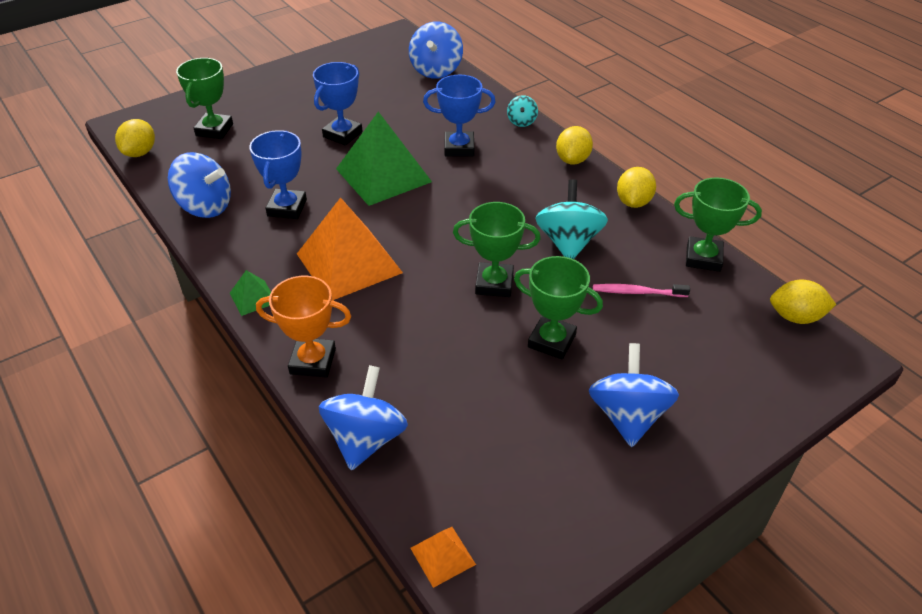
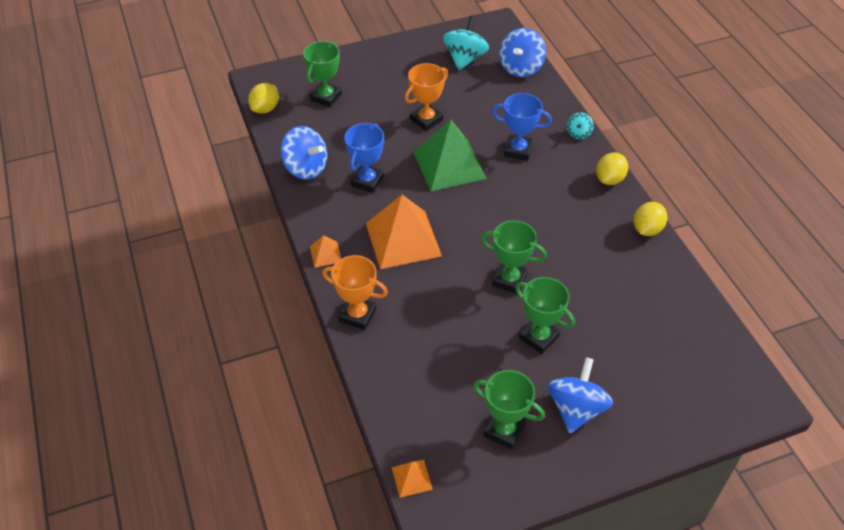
camera: 15 degrees right, 5 degrees up
green pyramid [230,270,271,316] -> orange pyramid [310,235,341,268]
blue trophy [313,62,363,145] -> orange trophy [405,63,448,131]
blue spinning top [319,365,408,470] -> none
turquoise spinning top [535,179,608,259] -> turquoise spinning top moved to [443,16,489,70]
pink toothbrush [593,284,690,297] -> none
green trophy [674,177,762,272] -> green trophy moved to [473,370,545,449]
yellow lemon [770,280,837,324] -> none

